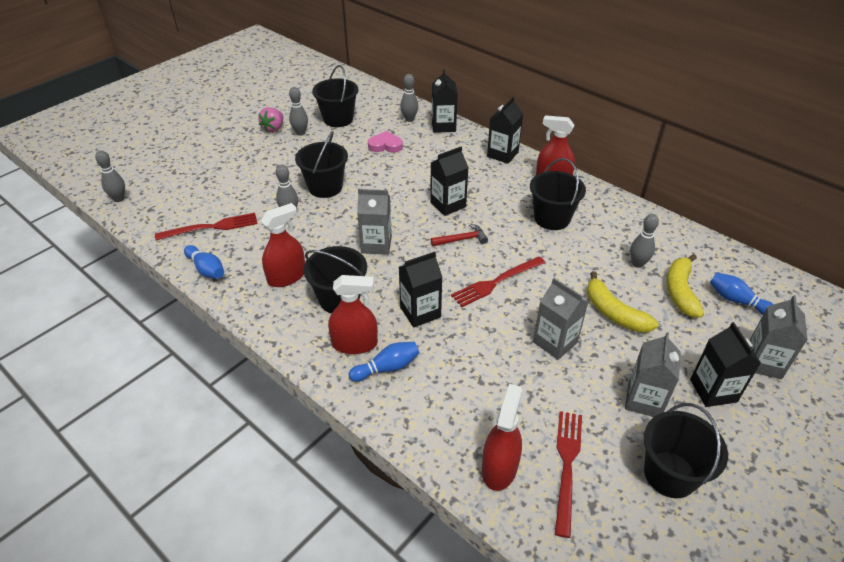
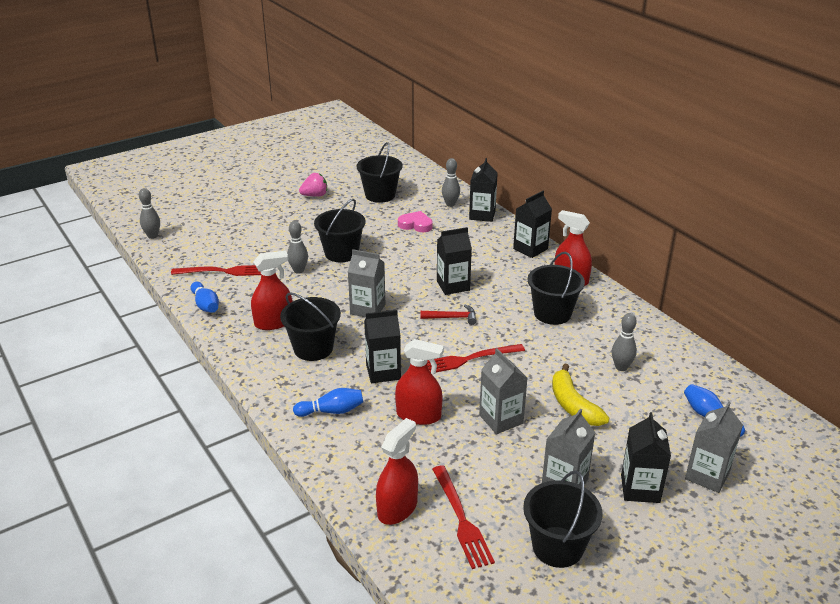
camera: 15 degrees right, 10 degrees down
pink strawberry [258,107,284,132] -> pink strawberry turned 150 degrees counterclockwise [299,173,327,197]
grey bowling pin [289,87,308,136] -> none
red spray bottle [328,275,378,354] -> red spray bottle moved to [395,339,444,425]
red fork [555,411,582,538] -> red fork turned 135 degrees clockwise [432,465,495,569]
yellow banana [667,254,704,318] -> none

